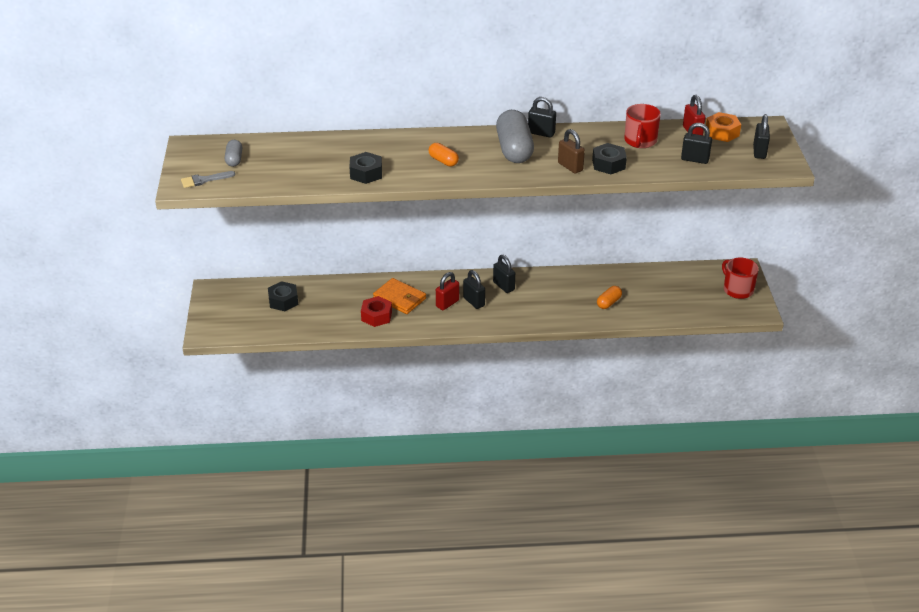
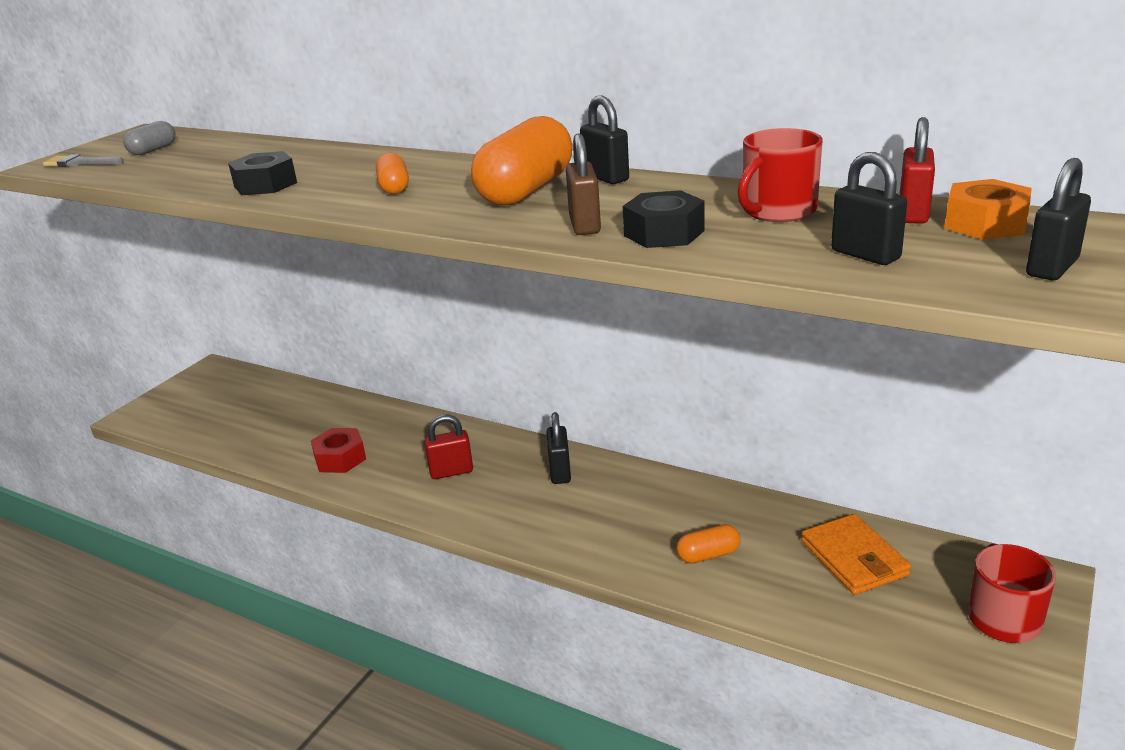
camera: 35 degrees right, 10 degrees down
black nut [268,281,298,311] -> none
orange wallet [373,278,426,314] -> orange wallet moved to [801,514,911,595]
black padlock [463,270,485,309] -> none
grey capsule [496,110,534,163] -> orange capsule [471,116,572,206]

